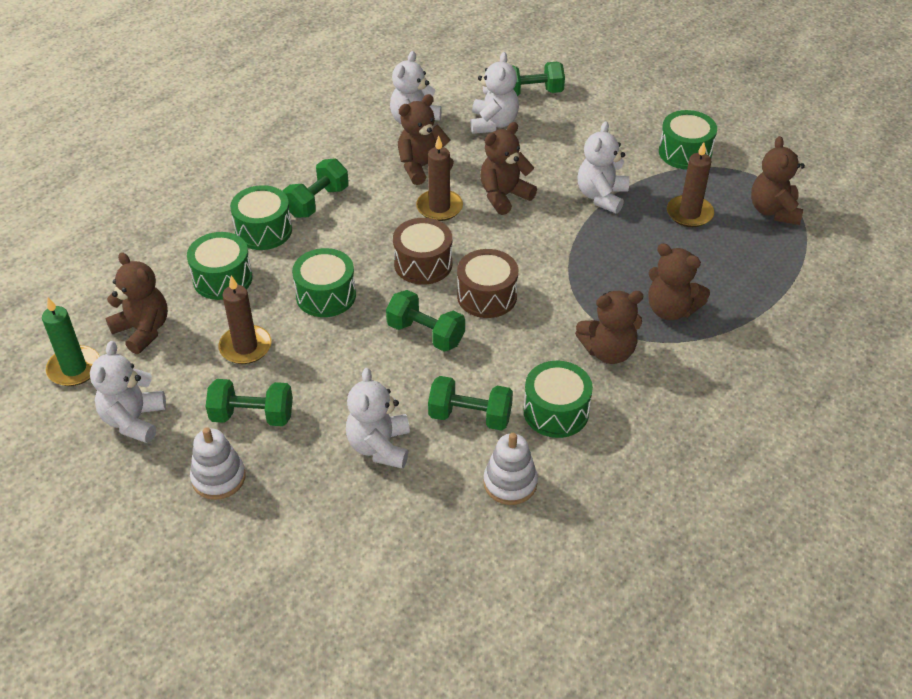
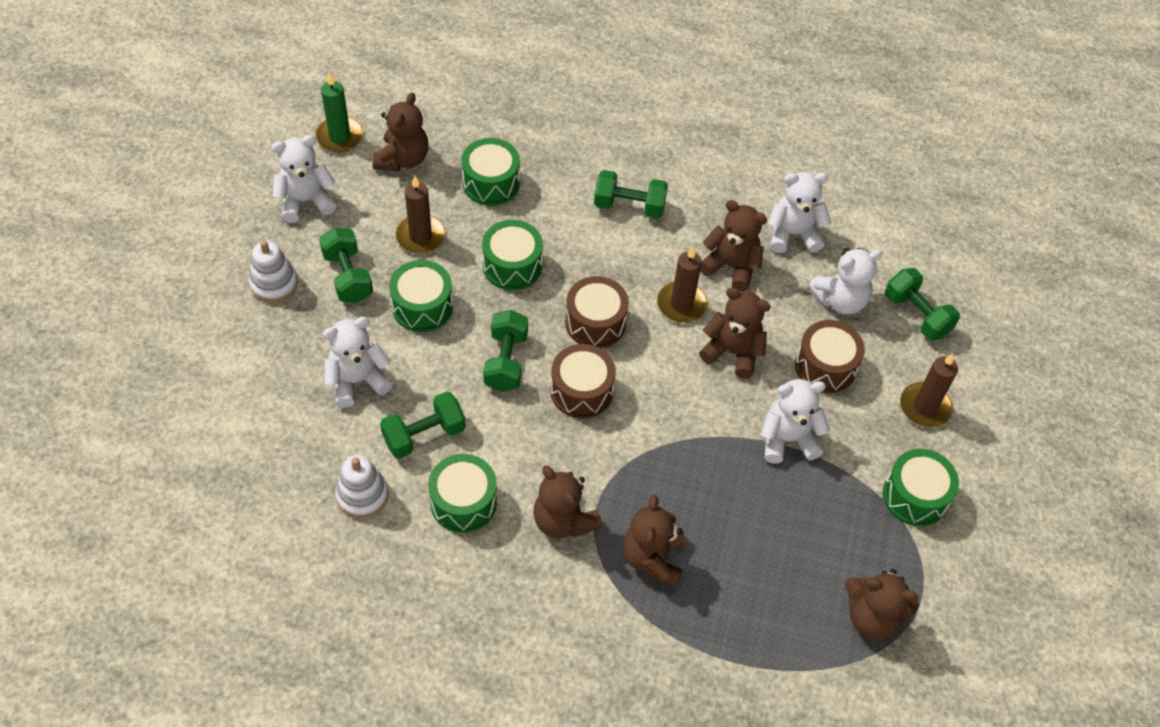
camera: 60 degrees right, 10 degrees up
green drum [230,185,292,250] -> green drum moved to [389,260,453,332]
green dumbbell [428,376,513,431] -> green dumbbell turned 75 degrees clockwise [380,391,465,459]
brown candle [667,142,714,227] -> brown candle moved to [900,353,958,428]
brown teddy bear [751,136,805,225] -> brown teddy bear turned 135 degrees counterclockwise [845,569,919,640]
none -> brown drum [795,320,865,393]

